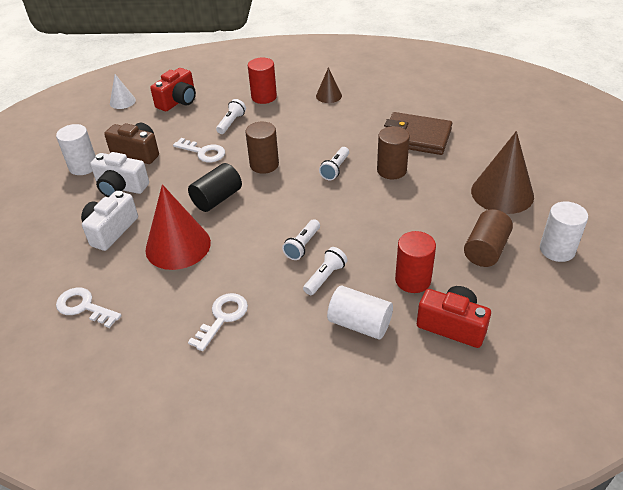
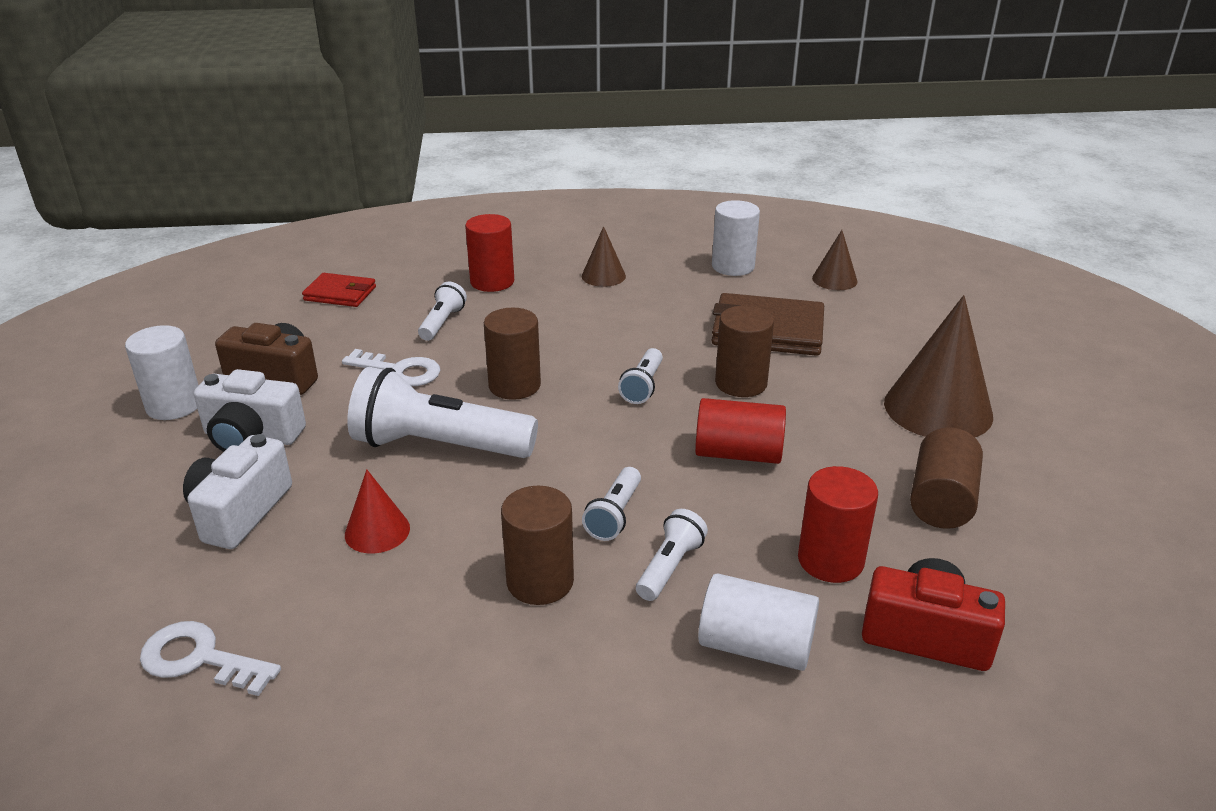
camera: 10 degrees left, 10 degrees down
white cone [110,74,136,109] -> none
red cone [145,184,211,270] -> red cone [345,469,410,553], size x0.52
red camera [150,68,196,111] -> red wallet [302,273,376,307]
black cylinder [188,163,242,212] -> white flashlight [347,367,538,458]
white key [188,293,248,351] -> none
white cylinder [540,201,588,262] -> white cylinder moved to [712,200,760,276]
none -> brown cylinder [501,486,574,605]
none -> red cylinder [695,398,786,464]
none -> brown cone [812,230,858,290]

